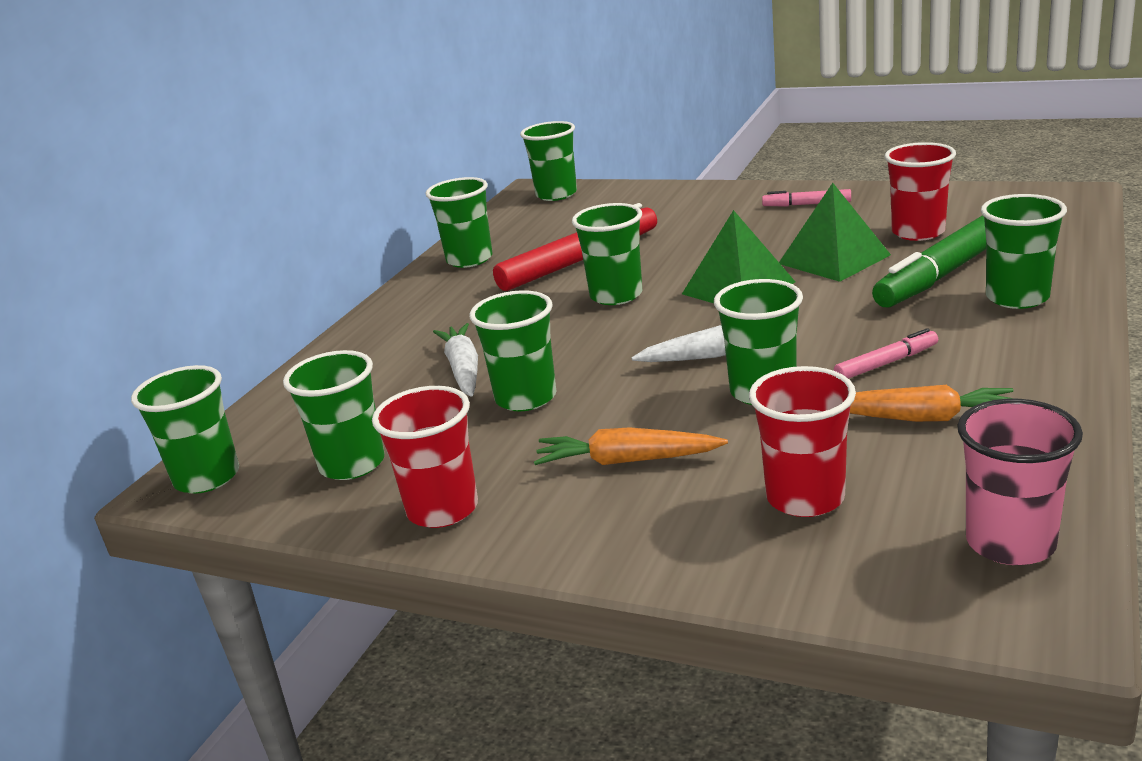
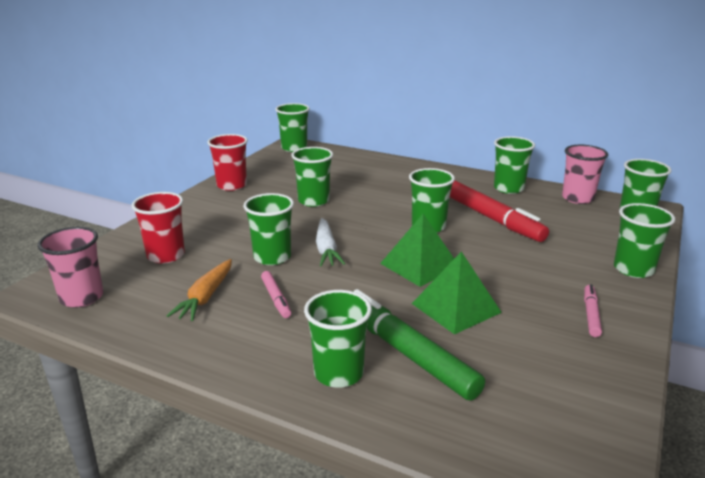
camera: 90 degrees right, 0 degrees up
green cup [283,350,385,480] -> green cup moved to [614,203,675,278]
white carrot [433,323,478,397] -> none
orange carrot [534,427,728,465] -> none
red cup [884,142,956,241] -> none
none -> pink cup [562,145,608,204]

